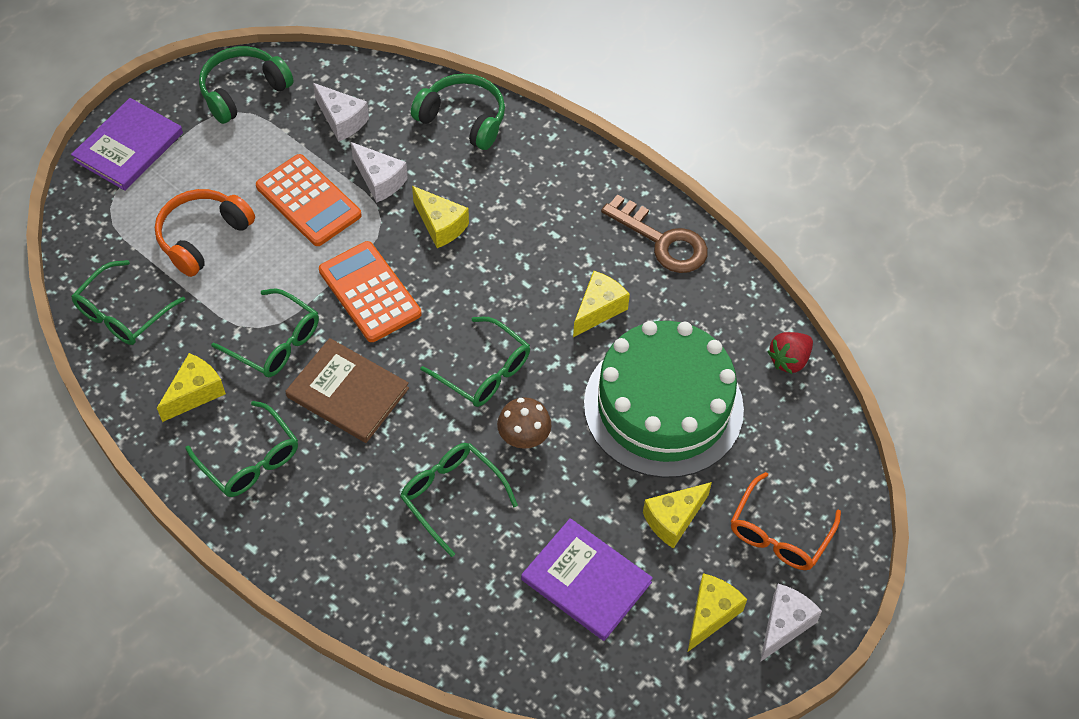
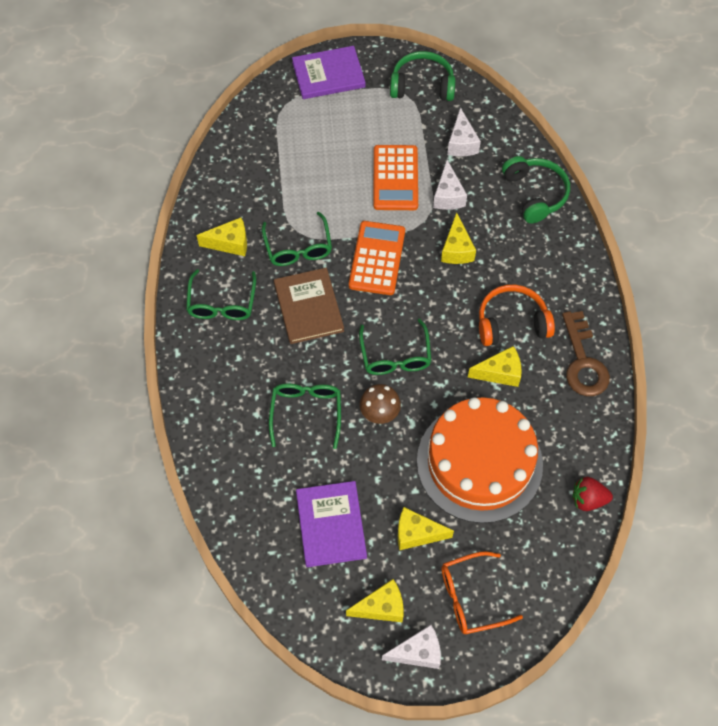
camera: 45 degrees right, 5 degrees up
green glasses [71,260,185,345] -> none
orange headphones [155,189,255,277] -> orange headphones moved to [479,285,555,346]
green cake [584,321,744,478] -> orange cake [417,397,543,523]

